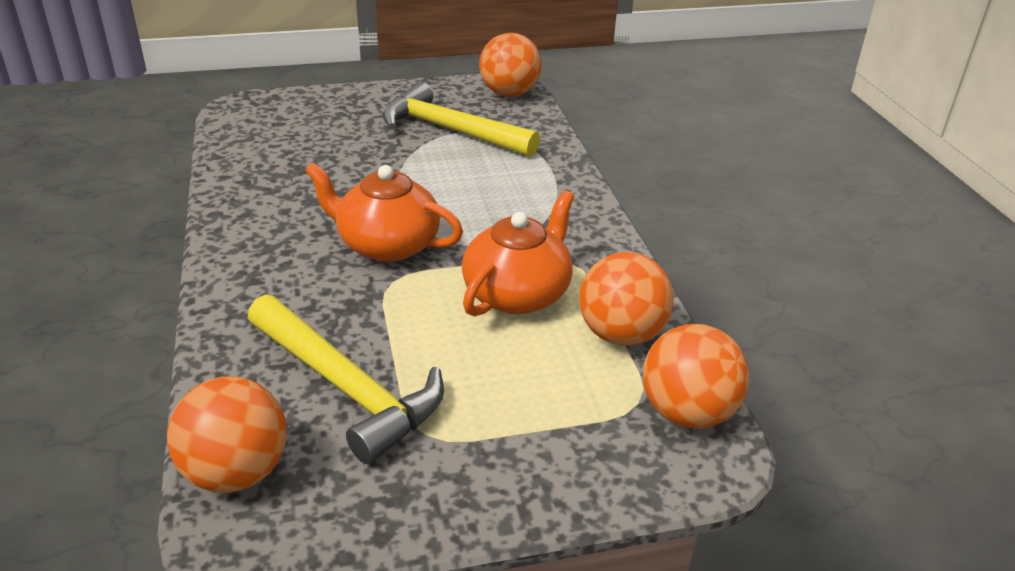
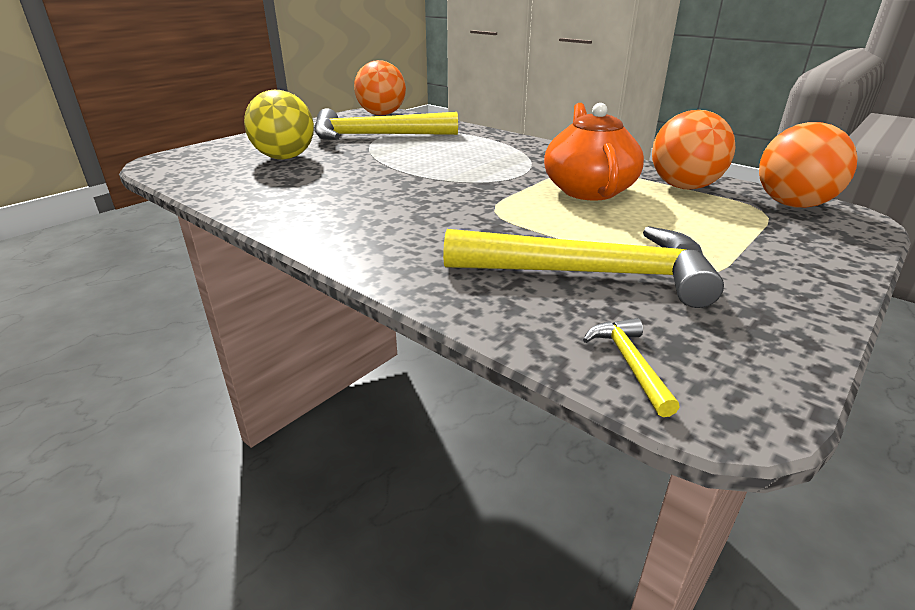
camera: 35 degrees left, 5 degrees down
orange ball [167,376,287,493] -> yellow hammer [583,318,680,417]
orange teapot [305,163,463,262] -> none
none -> yellow ball [244,90,314,159]

